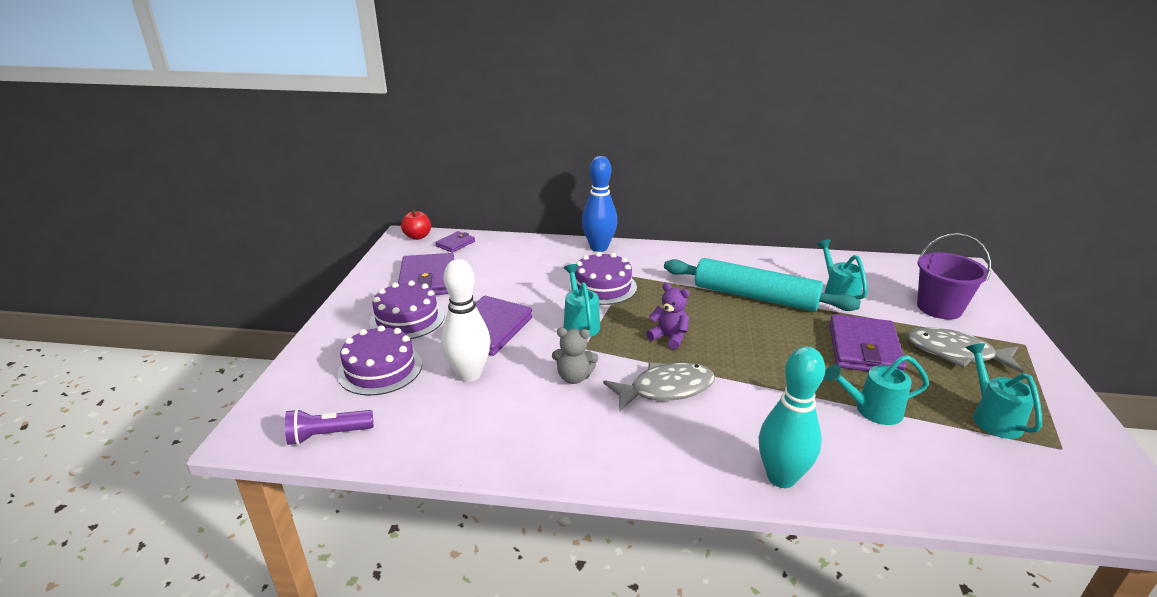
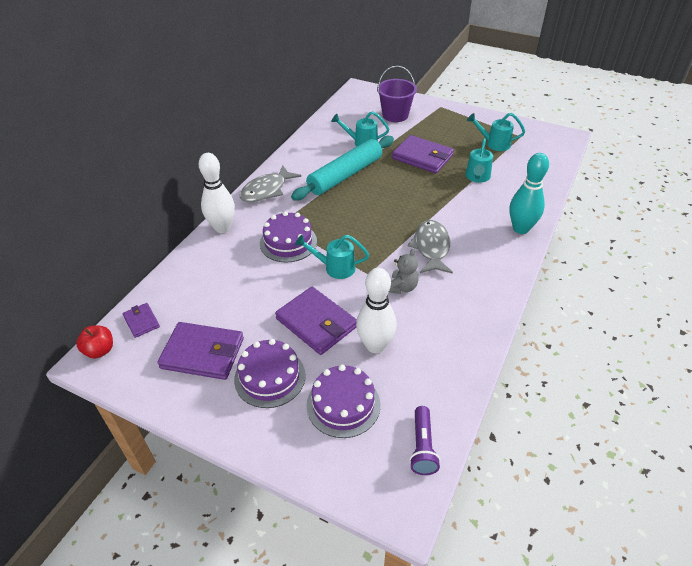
camera: 70 degrees left, 15 degrees up
blue bowling pin [582,156,617,252] -> white bowling pin [199,153,235,233]
purple teddy bear [646,283,690,350] -> none
grey fish [907,328,1024,373] -> grey fish moved to [240,165,301,202]

